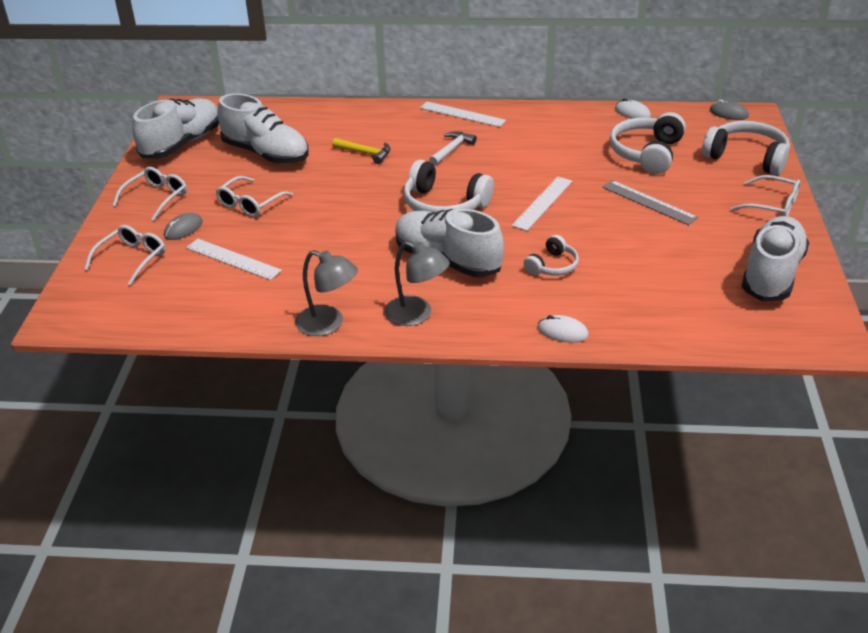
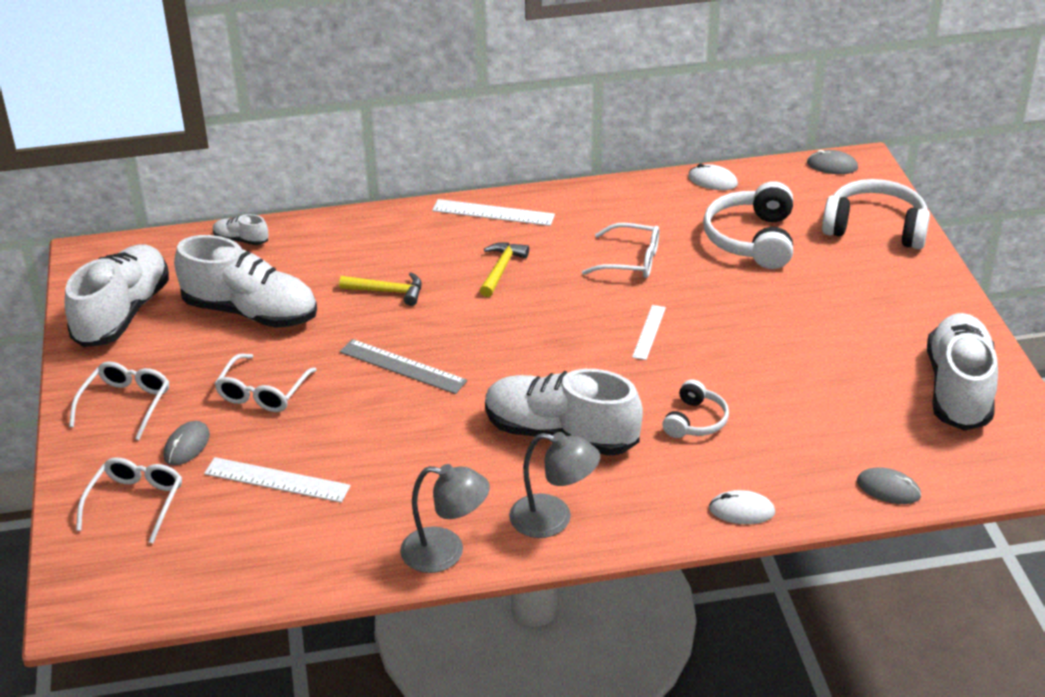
camera: 15 degrees left, 0 degrees up
white headphones [404,160,494,212] -> none
white hammer [429,131,477,166] -> yellow hammer [480,242,529,297]
white ruler [511,177,572,231] -> white ruler [632,305,666,360], size x0.65
grey ruler [602,180,698,225] -> grey ruler moved to [340,339,467,394]
white glasses [730,175,801,216] -> white glasses moved to [582,223,659,278]
none -> white shoe [213,214,269,245]
none -> grey mouse [857,467,921,504]

